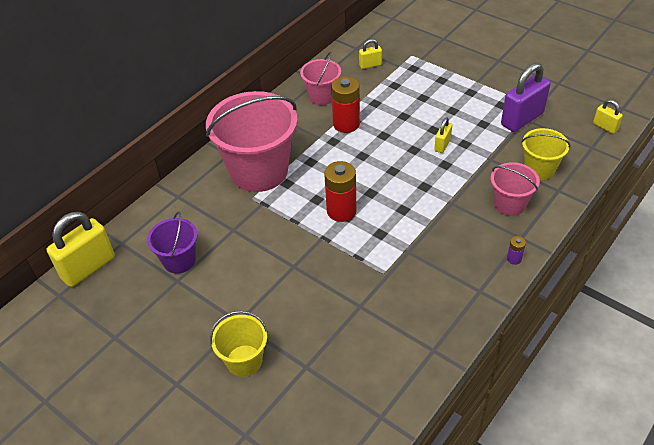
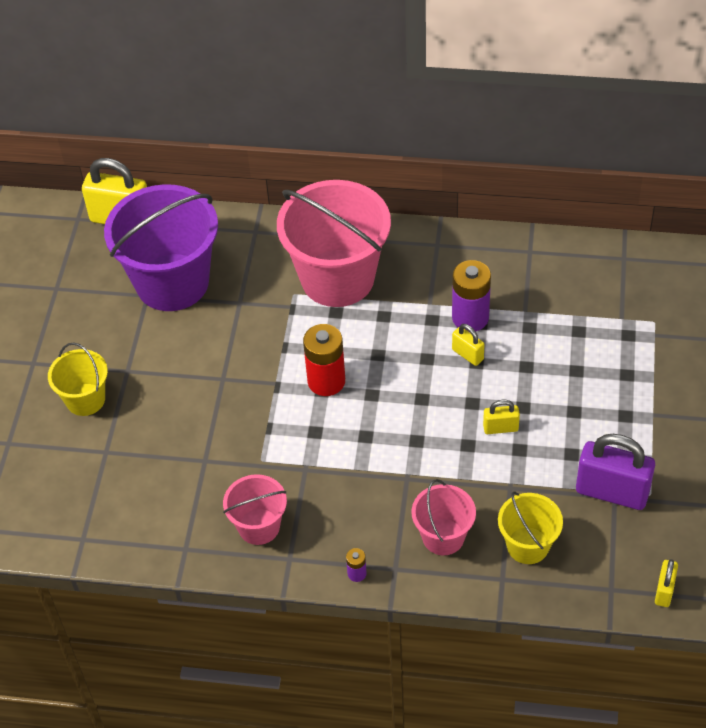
camera: 60 degrees right, 5 degrees up
purple bucket [147,211,198,274] -> purple bucket [104,184,218,311], size x1.97
pink bucket [300,52,341,105] -> pink bucket moved to [223,474,287,545]
red battery [331,76,360,133] -> purple battery [452,260,491,331]
yellow padlock [359,39,382,69] -> yellow padlock moved to [452,324,485,366]

